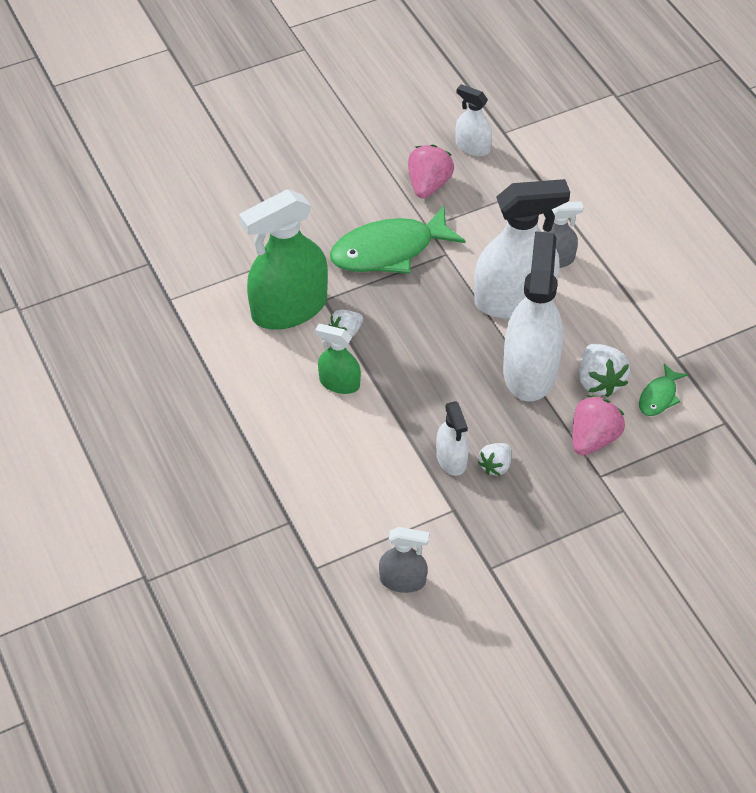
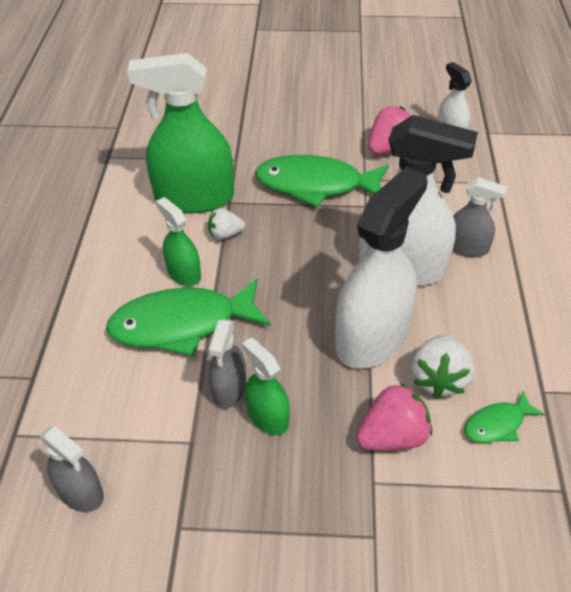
camera: 30 degrees right, 5 degrees down
white spray bottle [436,401,469,476] -> grey spray bottle [209,319,246,408]
white strawberry [478,443,511,476] -> green spray bottle [242,337,290,435]
none -> green fish [106,279,271,356]

